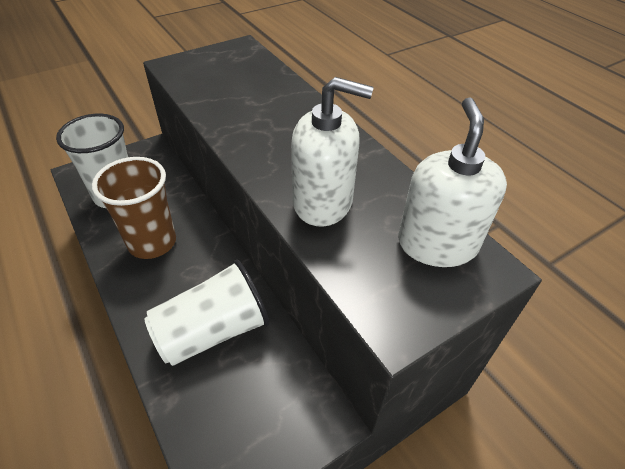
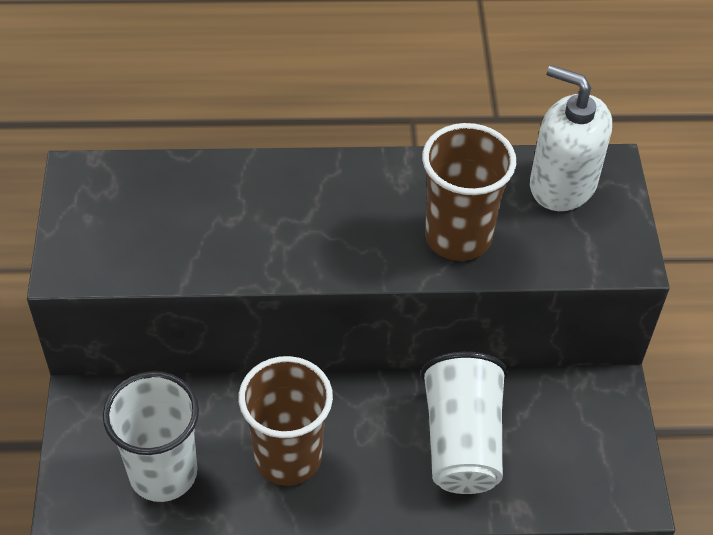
camera: 60 degrees left, 5 degrees up
white soap dispenser [291,77,374,227] -> brown cup [422,123,516,261]

